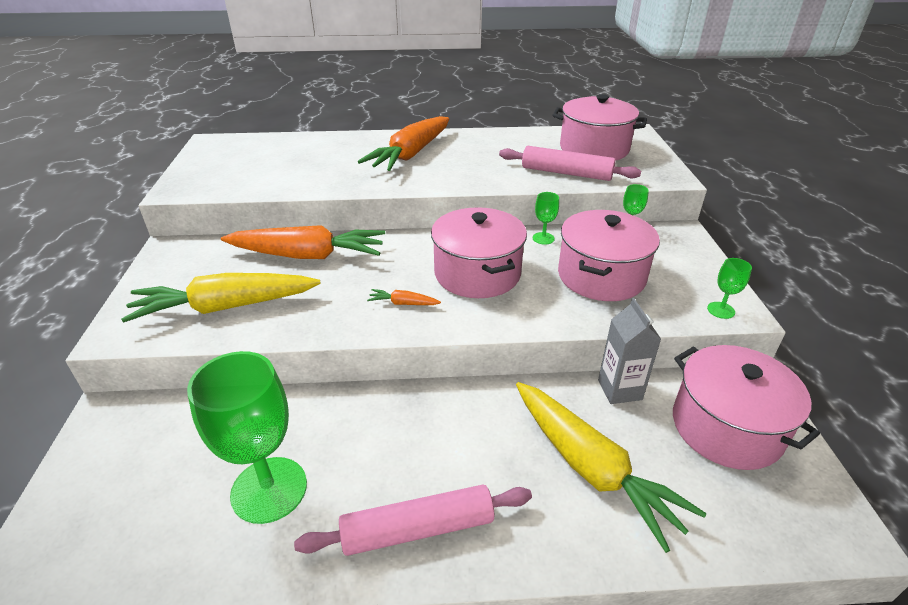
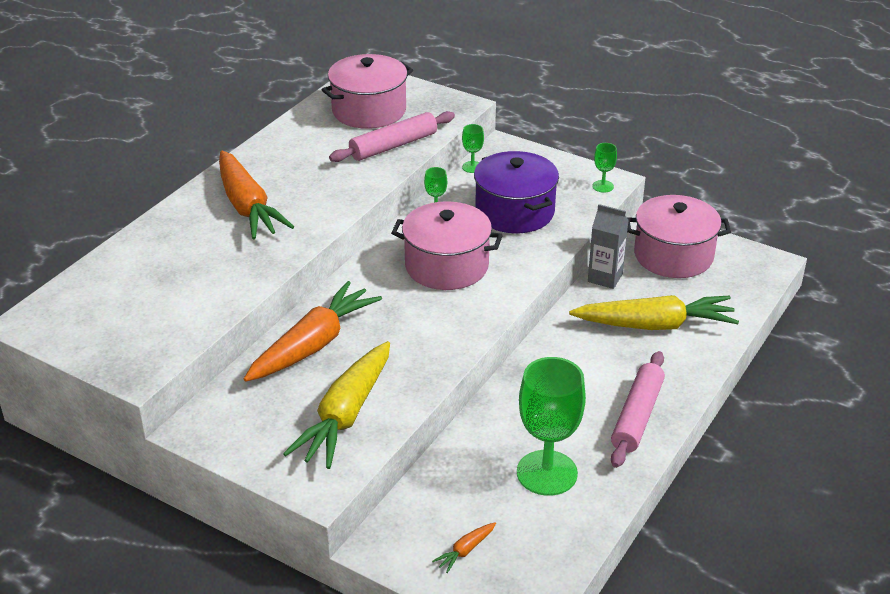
camera: 55 degrees left, 0 degrees up
orange carrot [367,289,441,305] -> orange carrot moved to [432,522,496,573]
pink pot [558,210,660,301] -> purple pot [474,151,559,233]

